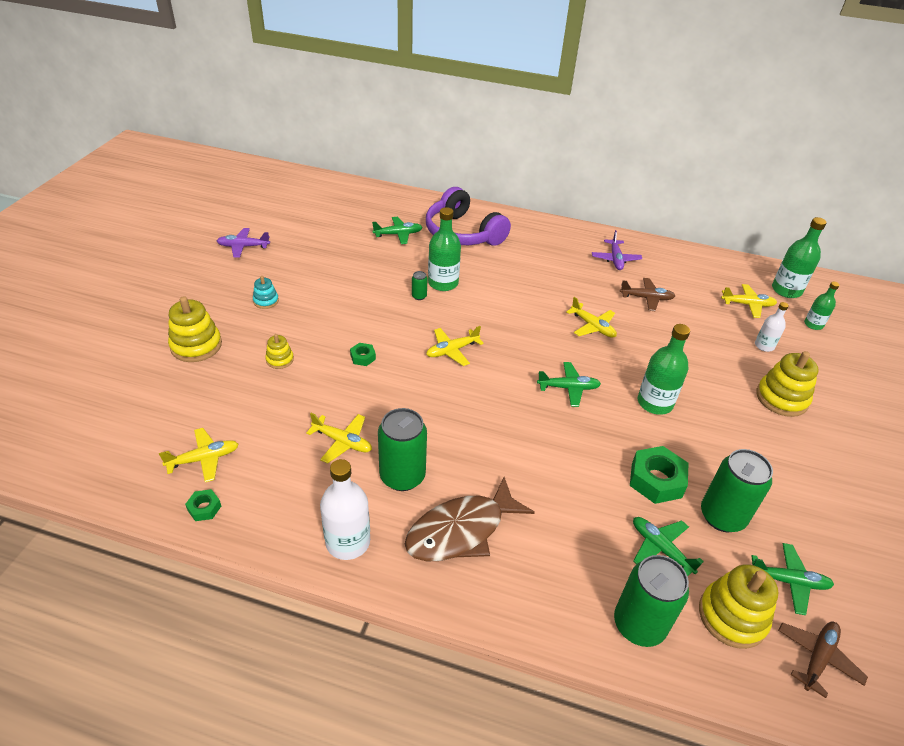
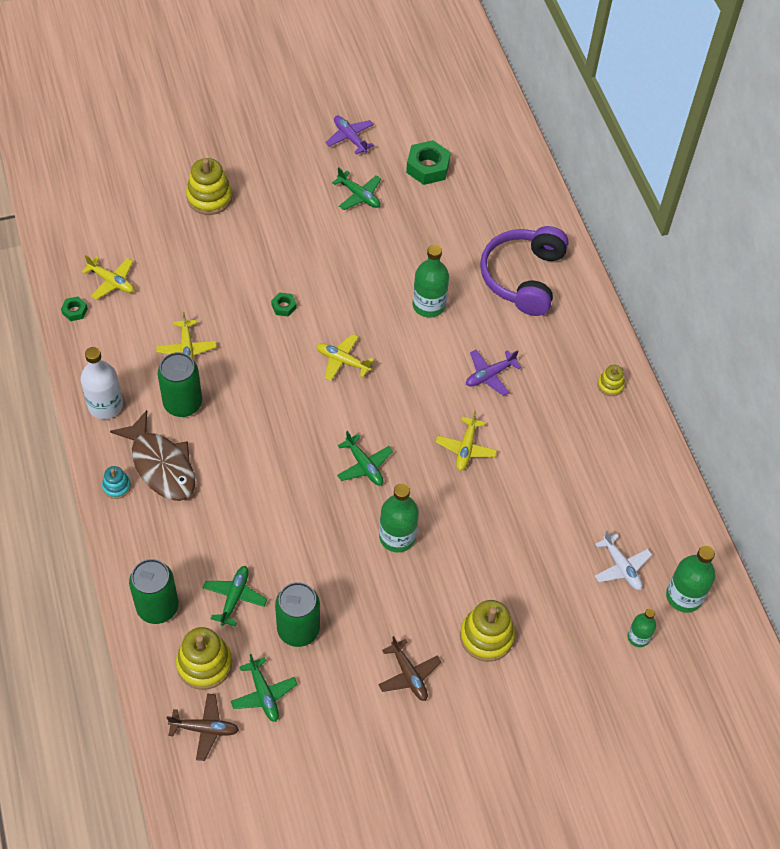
camera: 55 degrees right, 15 degrees up
turquoise stacking toy [253,276,279,309] -> turquoise stacking toy moved to [102,466,131,499]
yellow stacking toy [265,334,294,369] -> yellow stacking toy moved to [598,365,625,396]
green plane [372,217,422,244] -> green plane moved to [332,167,381,210]
brown fish [405,477,535,562] -> brown fish turned 150 degrees counterclockwise [110,410,195,501]
green can [412,271,427,300] -> none
purple plane [592,230,642,270] -> purple plane moved to [466,350,521,396]
brown plane [620,278,675,311] -> brown plane moved to [378,636,442,701]
green nut [630,446,688,504] -> green nut moved to [406,140,451,185]
yellow plane [721,284,777,318] -> white plane [595,530,652,590]
white bottle [755,302,789,352] -> none

